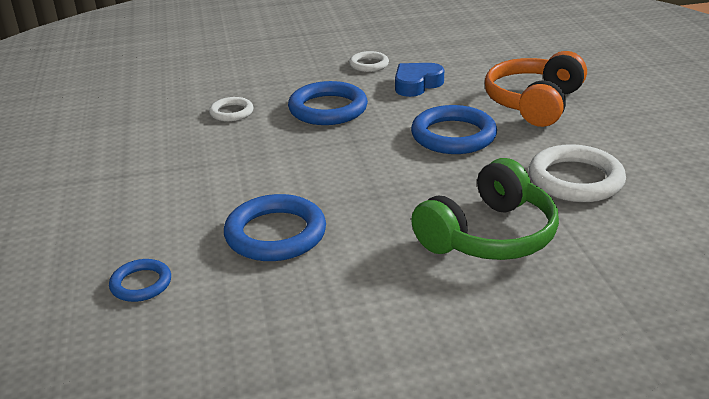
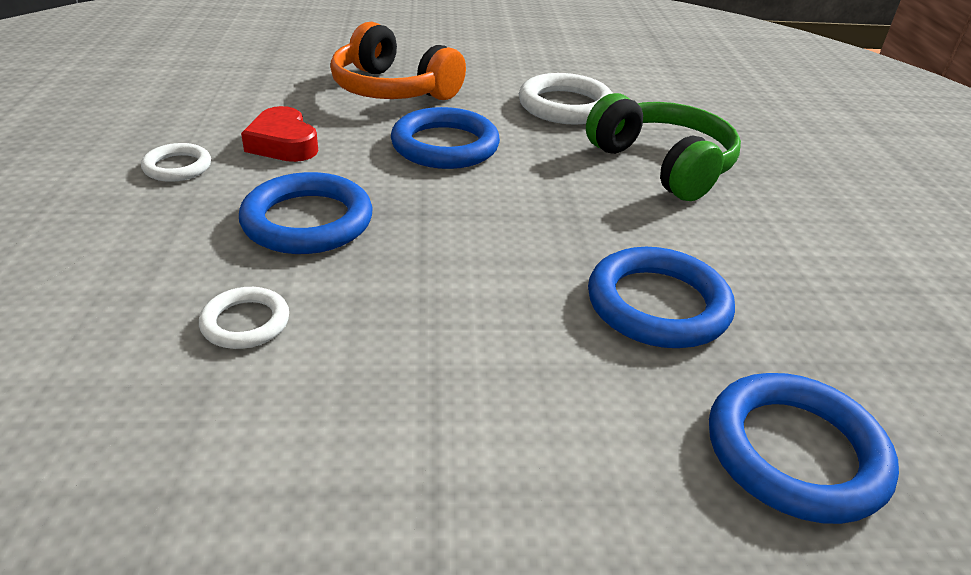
camera: 85 degrees left, 5 degrees up
blue ring [109,259,171,302] -> blue ring [709,373,899,524], size x1.80
blue heart [395,63,444,97] -> red heart [241,106,318,162]

